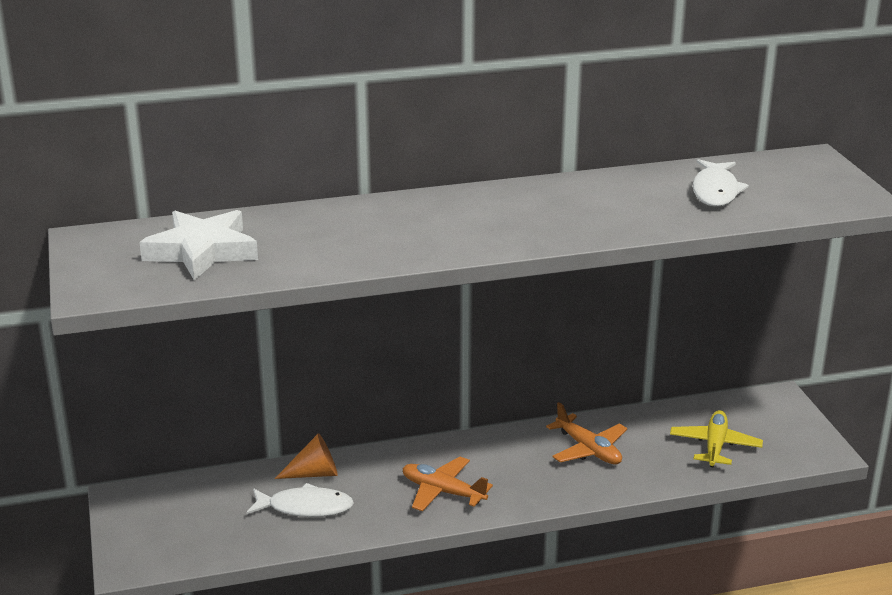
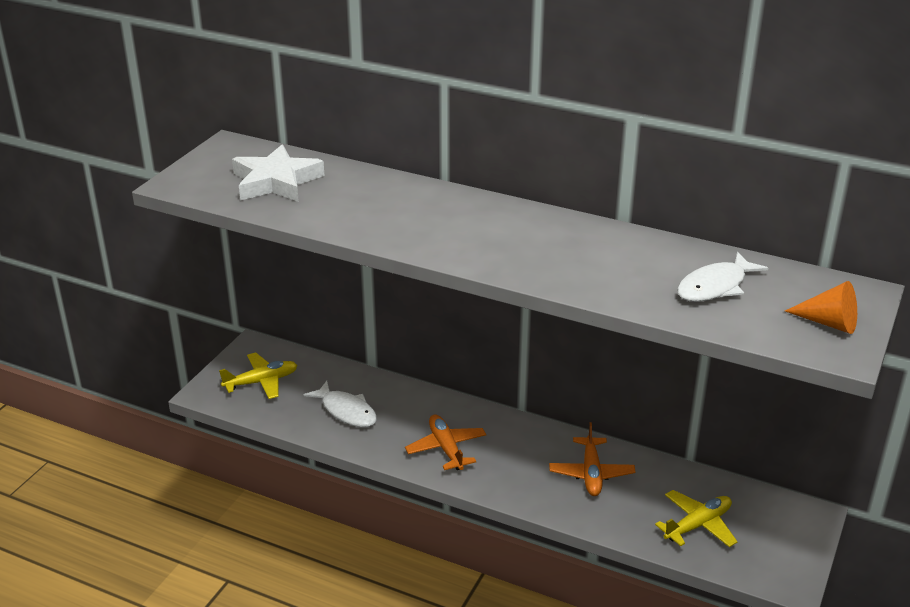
camera: 40 degrees right, 5 degrees up
orange cone [275,433,338,479] -> orange cone moved to [785,281,857,334]
none -> yellow plane [219,353,297,399]

